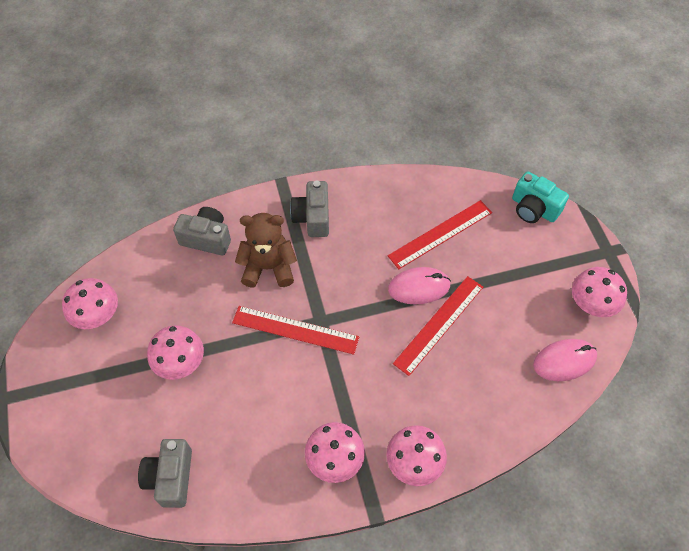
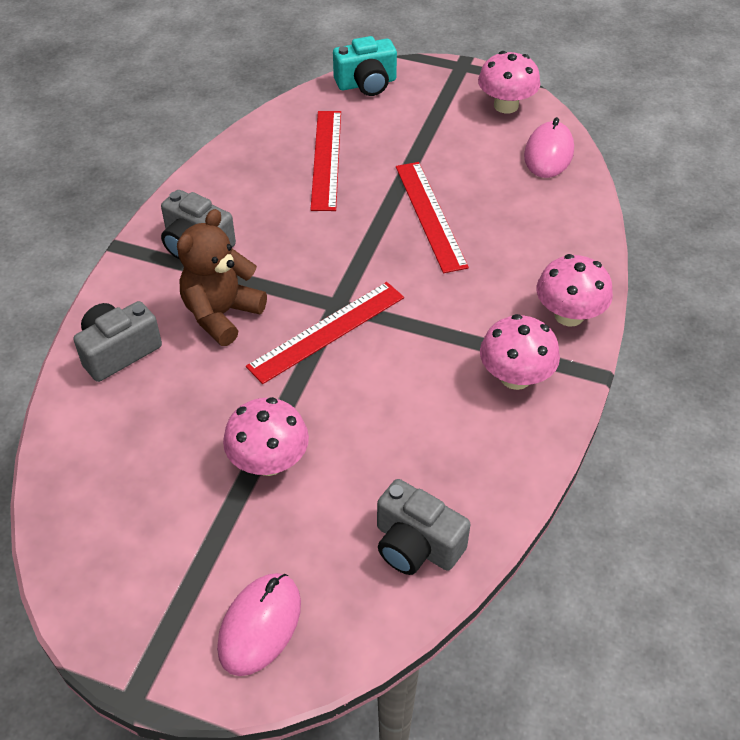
camera: 55 degrees left, 10 degrees down
pink mushroom [62,278,118,329] -> none
pink mouse [388,267,451,304] -> pink mouse moved to [217,573,301,676]

